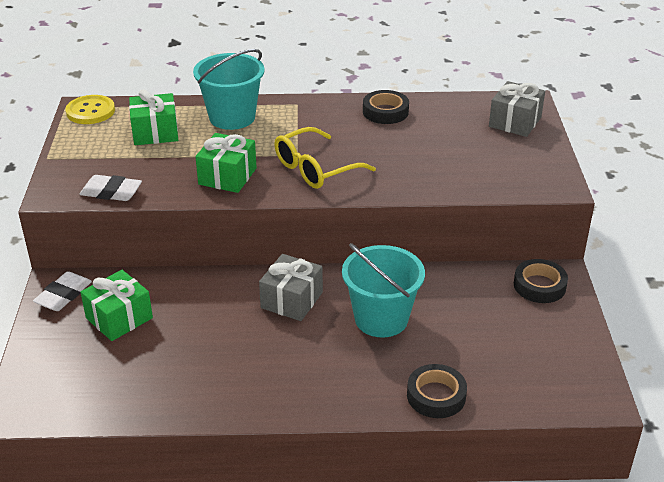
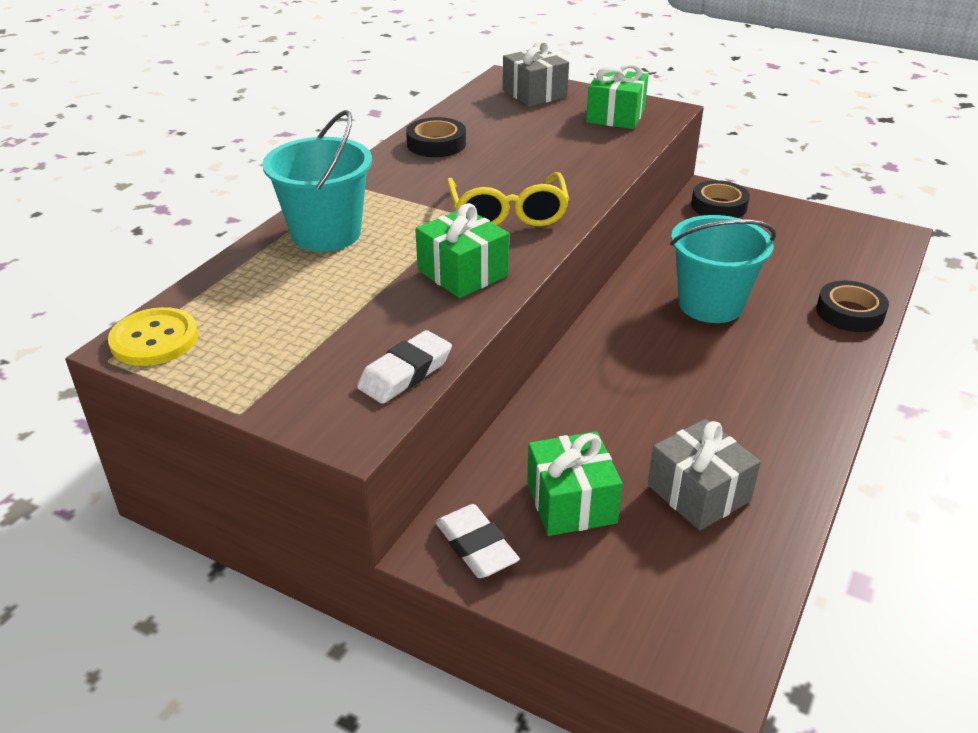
camera: 60 degrees left, 0 degrees up
green gift [129,89,178,145] -> green gift moved to [586,64,648,129]
grey gift [259,254,323,321] -> grey gift moved to [648,419,761,531]

